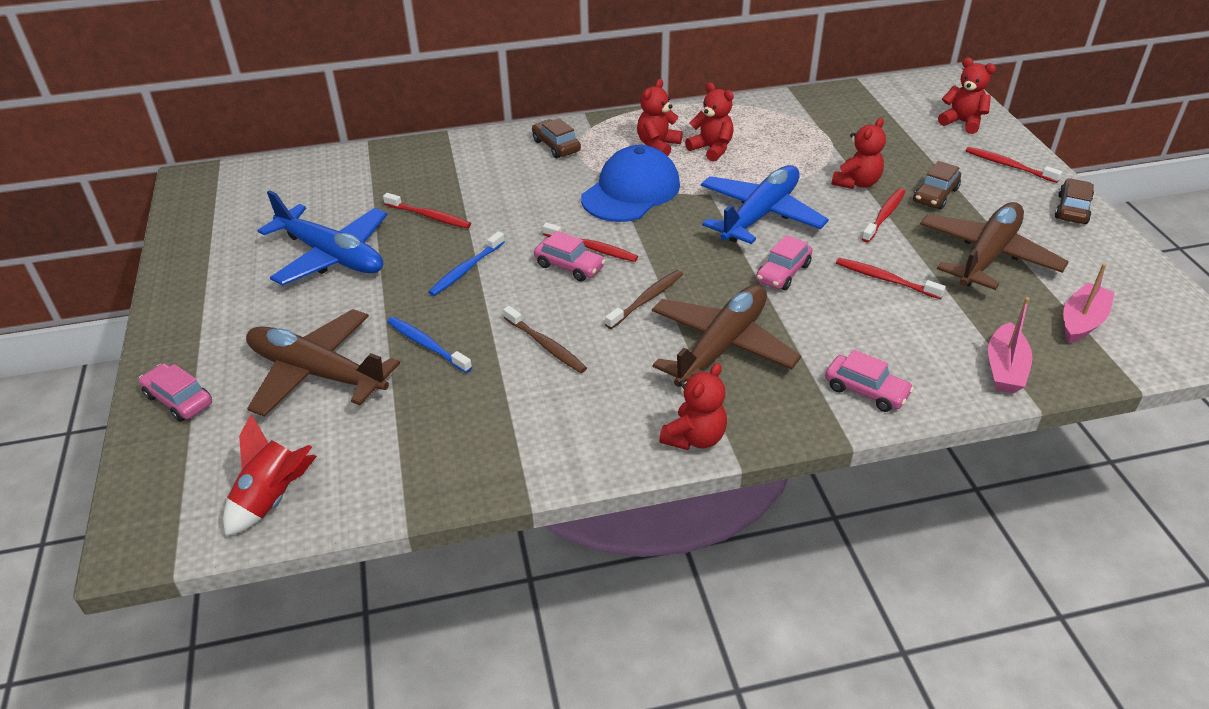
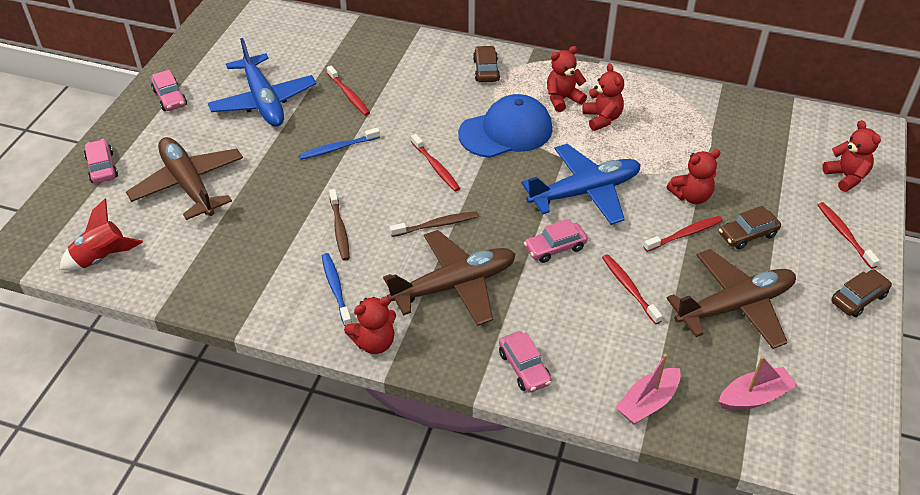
camera: 30 degrees right, 5 degrees up
blue toothbrush [387,317,472,373] -> blue toothbrush moved to [322,253,352,326]
pink car [534,231,606,281] -> pink car moved to [151,70,187,111]

